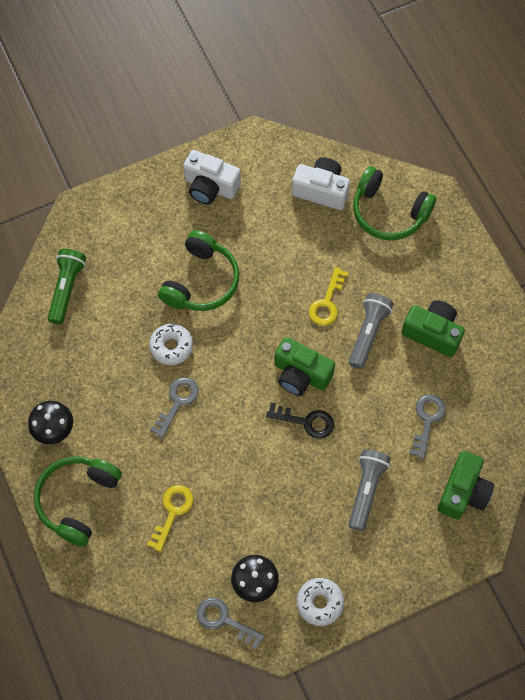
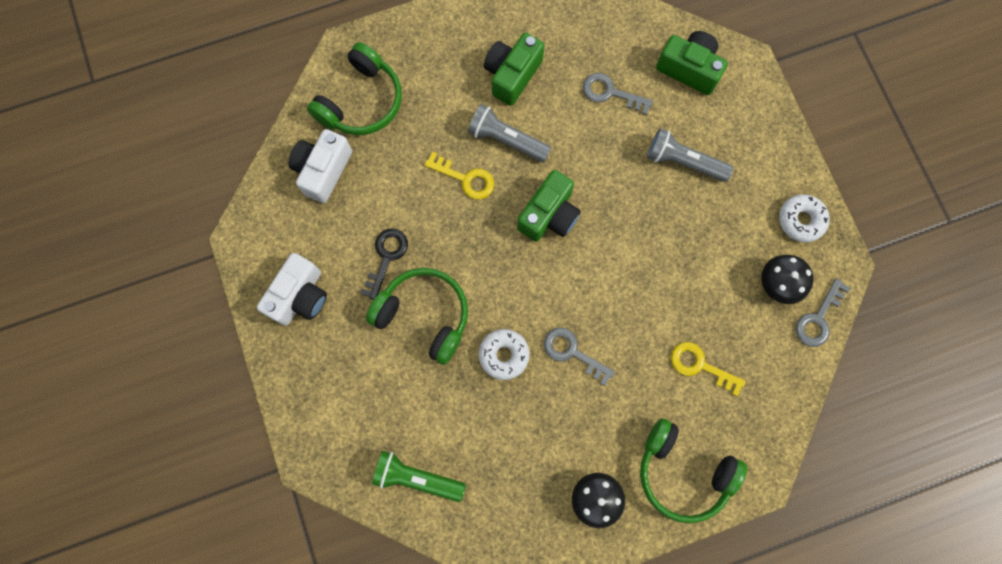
camera: 85 degrees left, 10 degrees up
black key [266,403,334,439] -> black key moved to [360,228,408,300]

